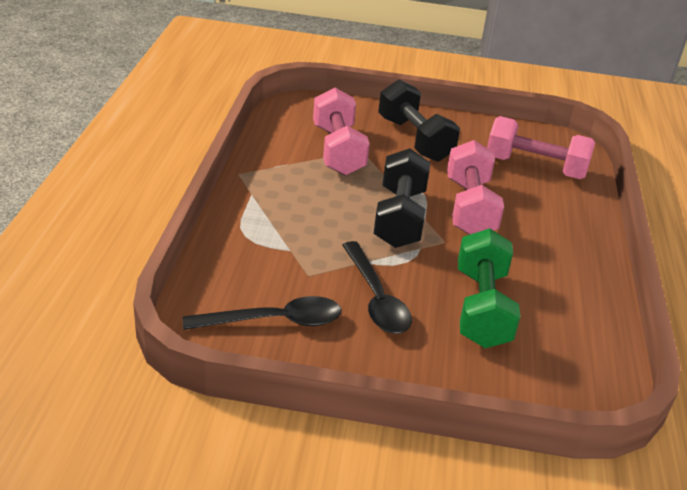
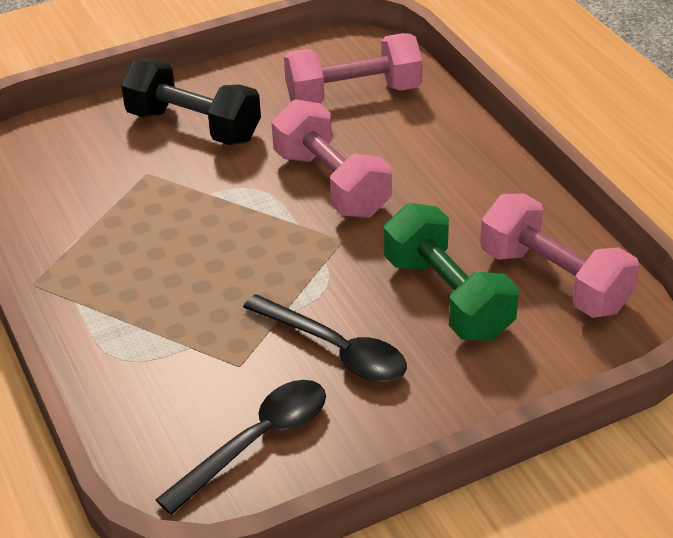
camera: 30 degrees left, 5 degrees up
pink dumbbell [313,88,370,176] -> pink dumbbell moved to [480,194,639,318]
black dumbbell [373,148,430,248] -> none

